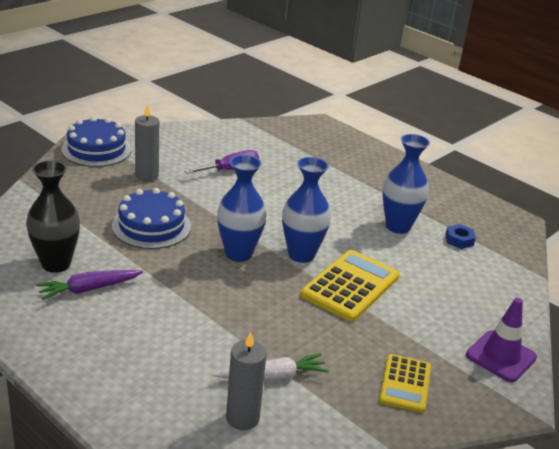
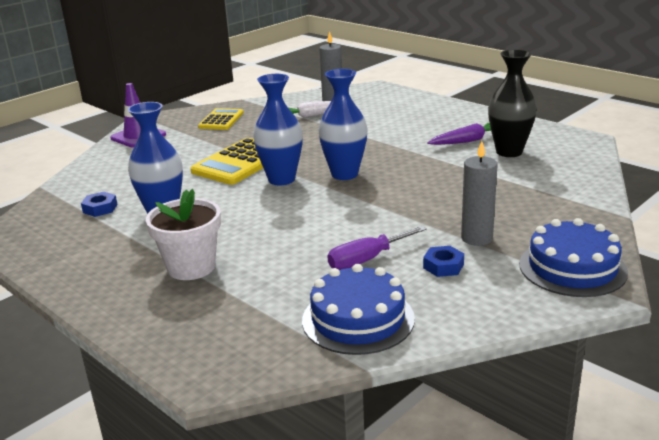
camera: 175 degrees left, 5 degrees down
blue cake [112,188,191,249] -> blue cake moved to [302,264,415,355]
none -> white flower pot [146,189,221,280]
none -> blue nut [423,246,464,277]

